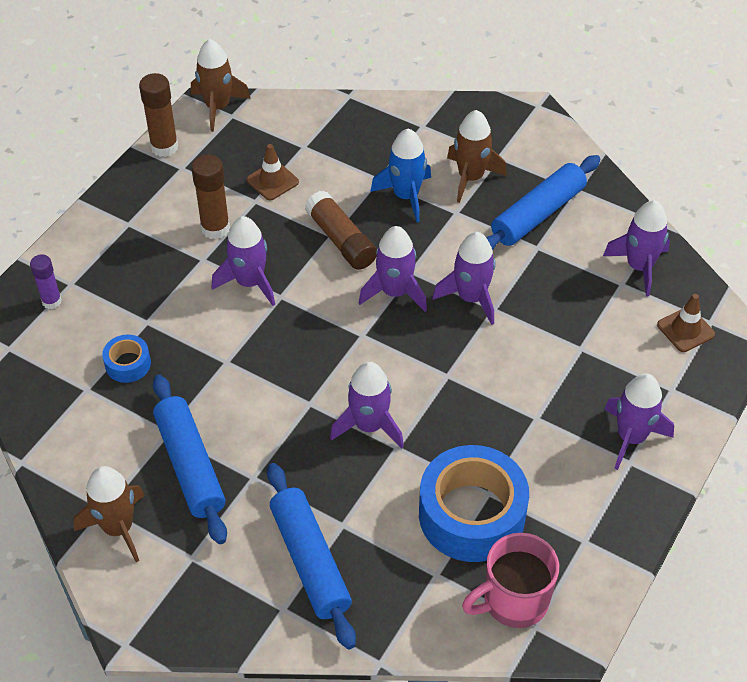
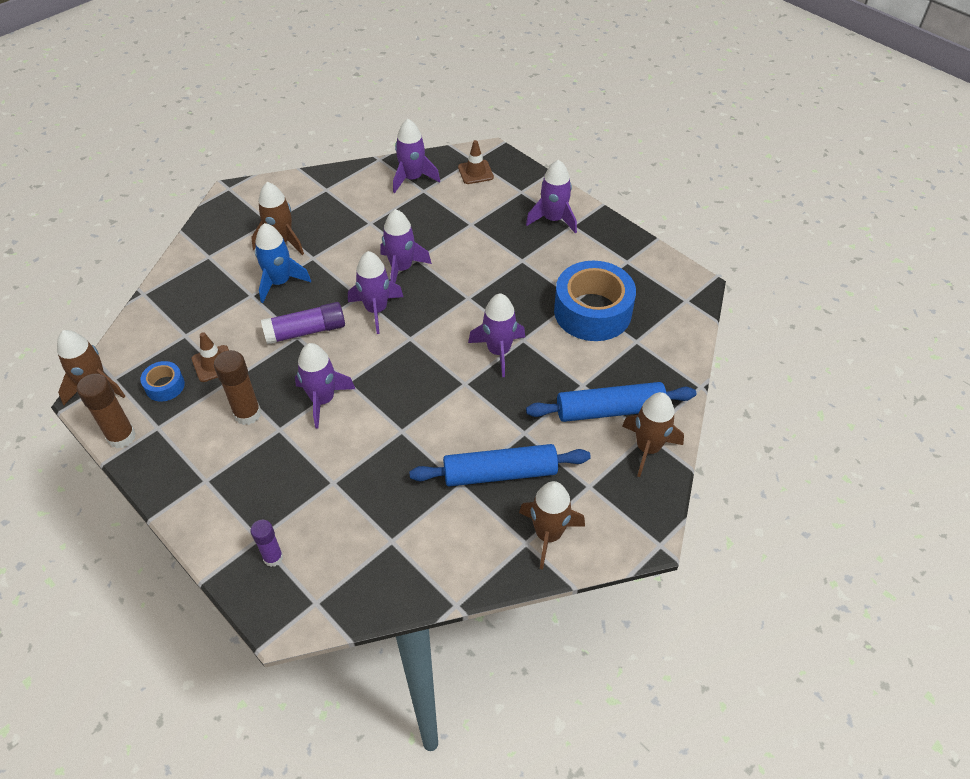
camera: 75 degrees left, 0 degrees up
blue tape [102,334,151,383] -> blue tape moved to [140,361,185,402]
brown glue stick [305,191,377,270] -> purple glue stick [261,302,345,345]
pink mug [462,533,559,628] -> none
blue rolling pin [486,155,600,250] -> none
none -> brown rocket [622,392,684,477]

